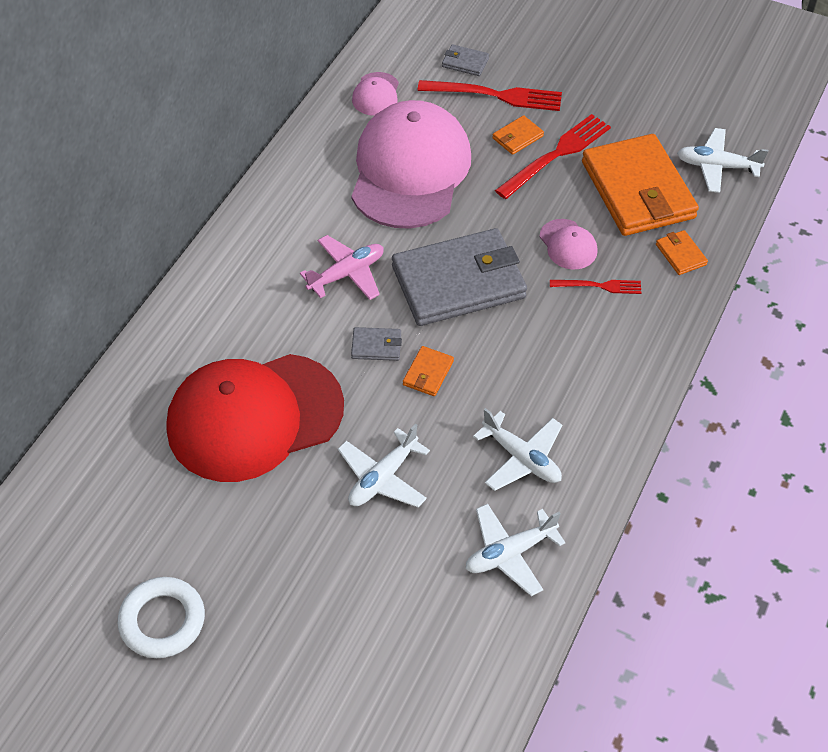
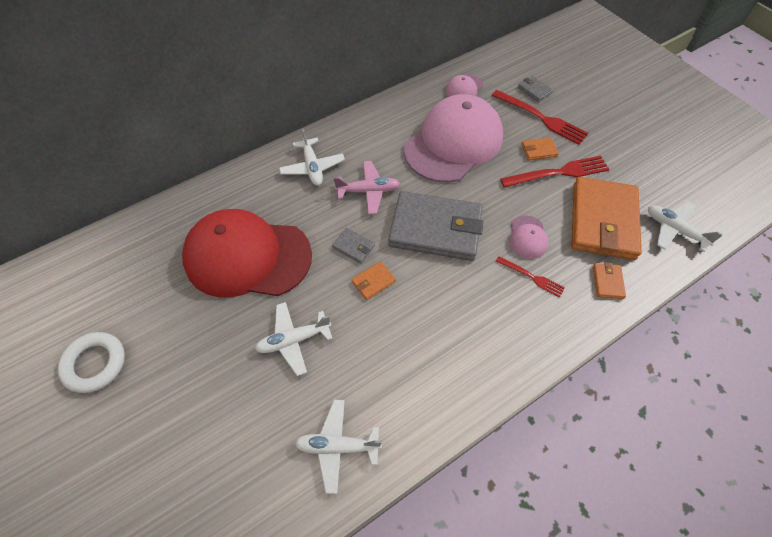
camera: 30 degrees right, 5 degrees up
white plane [473,408,562,491] -> white plane moved to [279,128,345,186]

